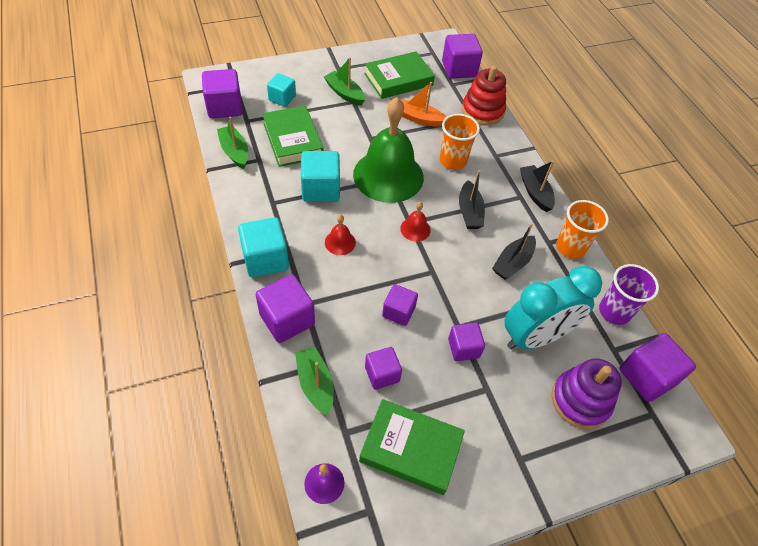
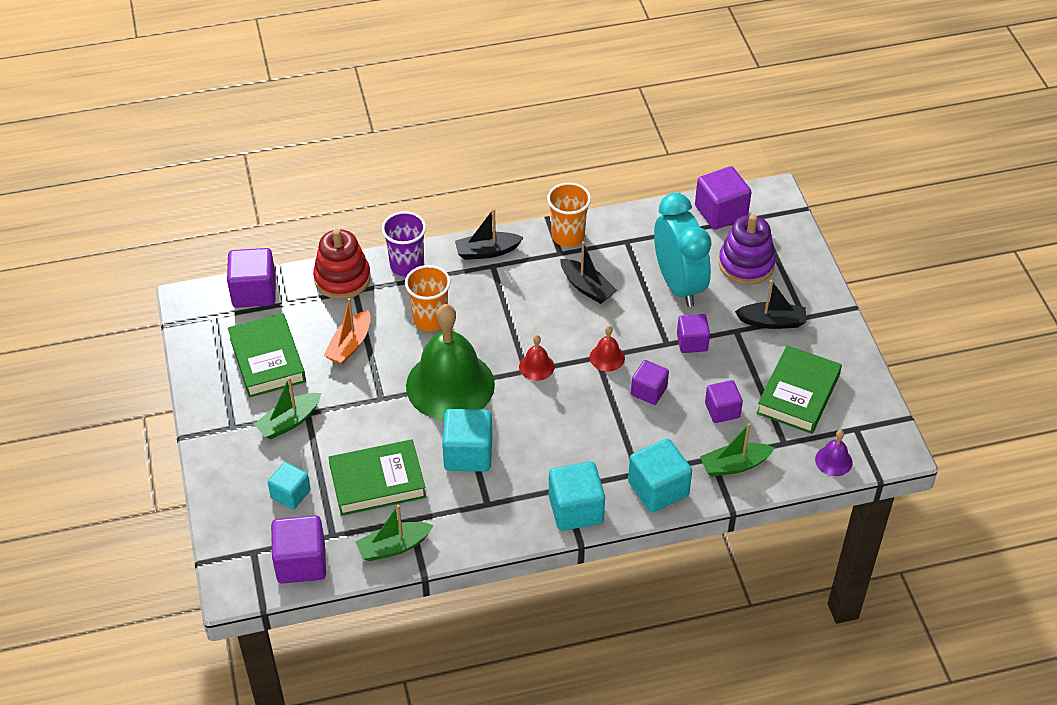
camera: 80 degrees left, 5 degrees down
purple cube [255,275,315,343] -> turquoise cube [628,439,692,512]
red bell [325,215,356,255] -> red bell moved to [590,326,625,371]
black boat [459,170,485,229] -> black boat moved to [735,280,807,329]
purple cup [599,264,659,325] -> purple cup moved to [382,211,426,277]

